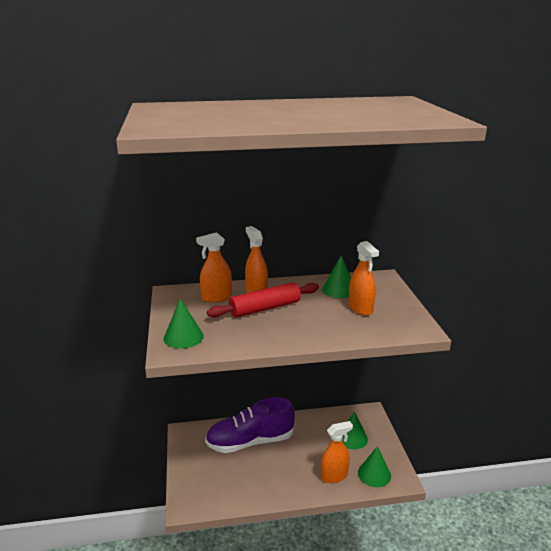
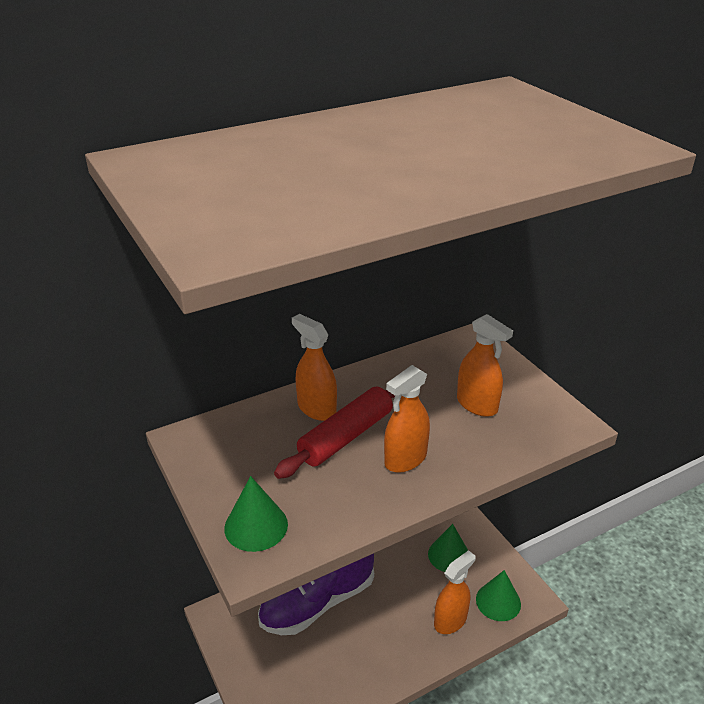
camera: 20 degrees left, 10 degrees up
orange spray bottle [196,232,232,303] -> orange spray bottle moved to [384,365,430,473]
green cone [322,255,351,298] -> none

